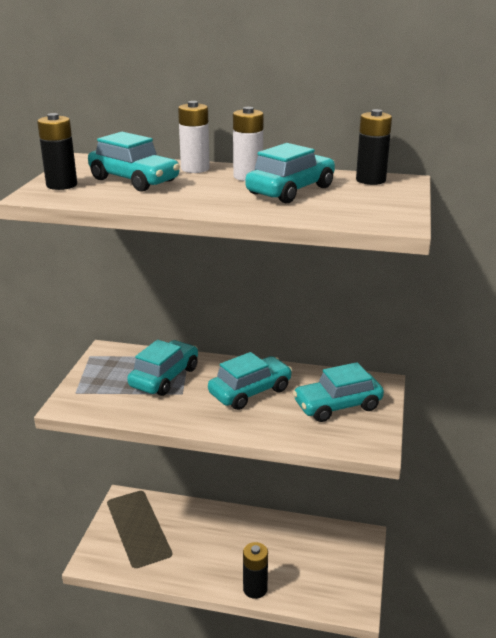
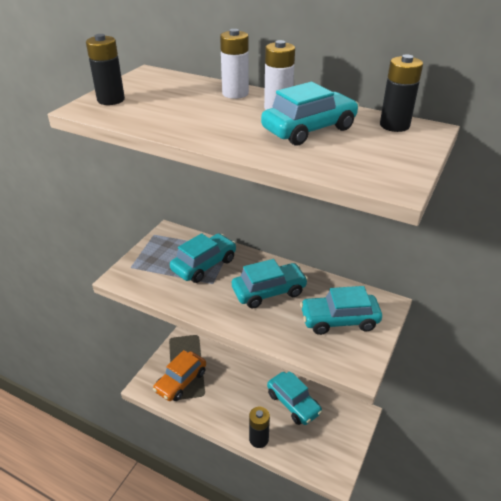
camera: 15 degrees right, 10 degrees up
turquoise car [88,132,180,191] -> turquoise car moved to [267,372,322,425]
none -> orange car [153,350,206,401]

